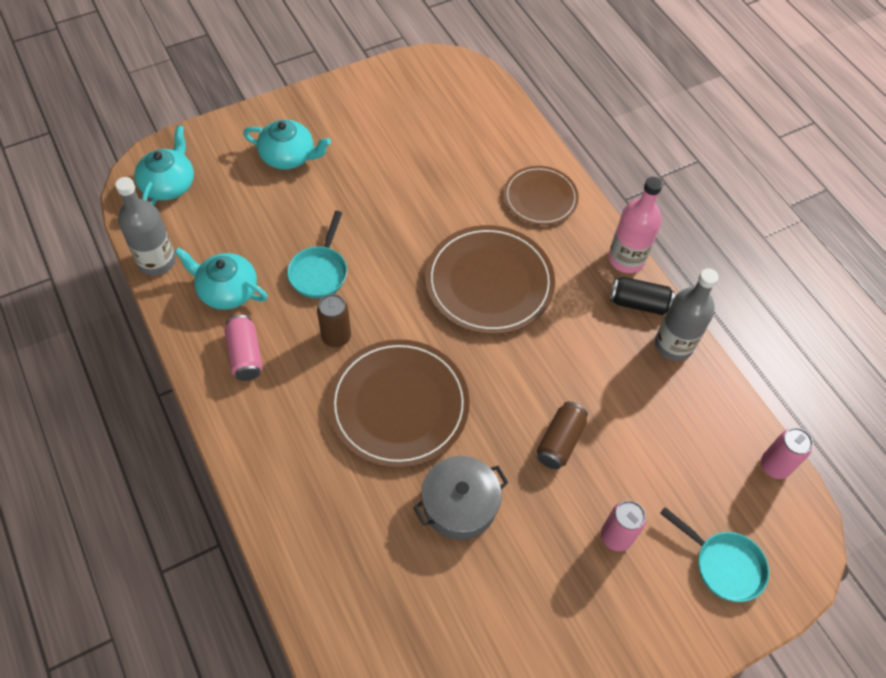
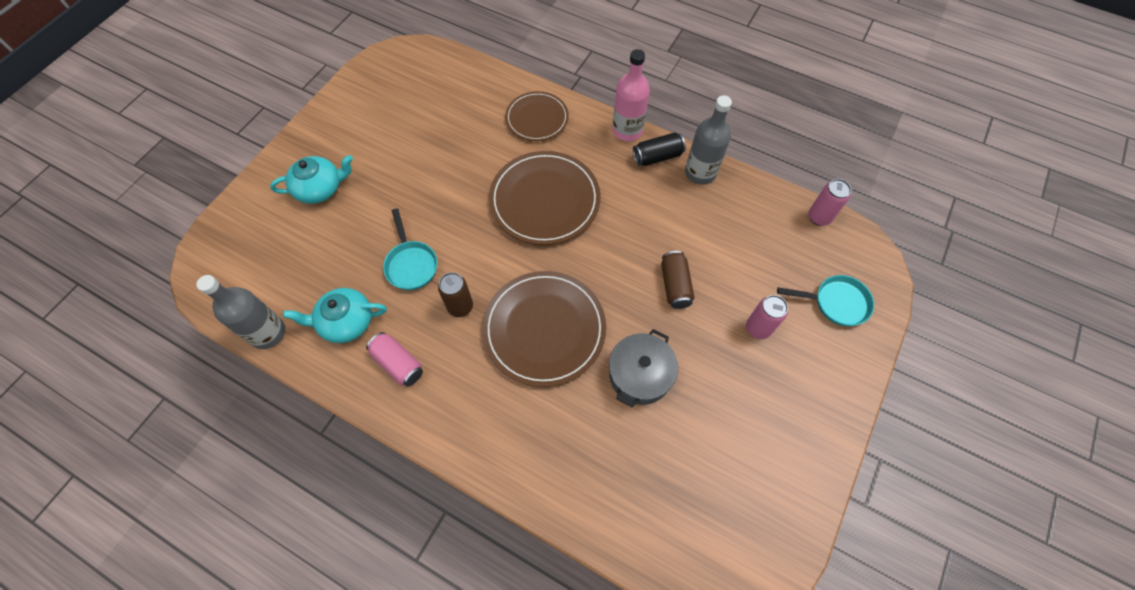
camera: 30 degrees left, 5 degrees up
turquoise teapot [134,125,194,205] -> none

